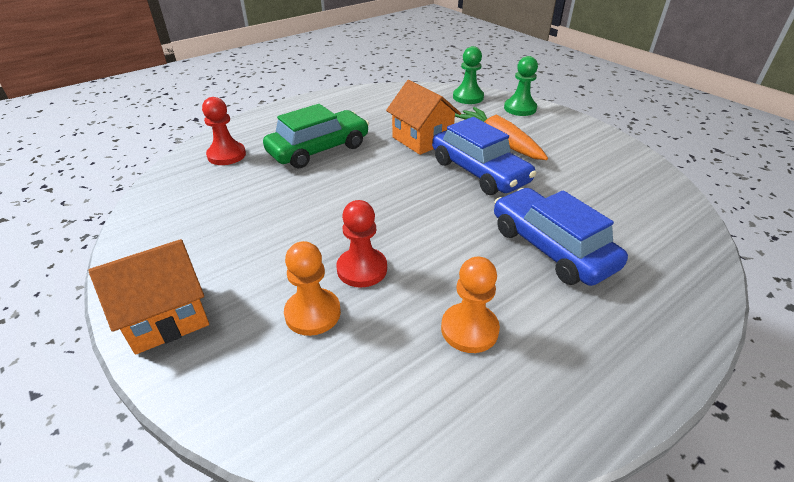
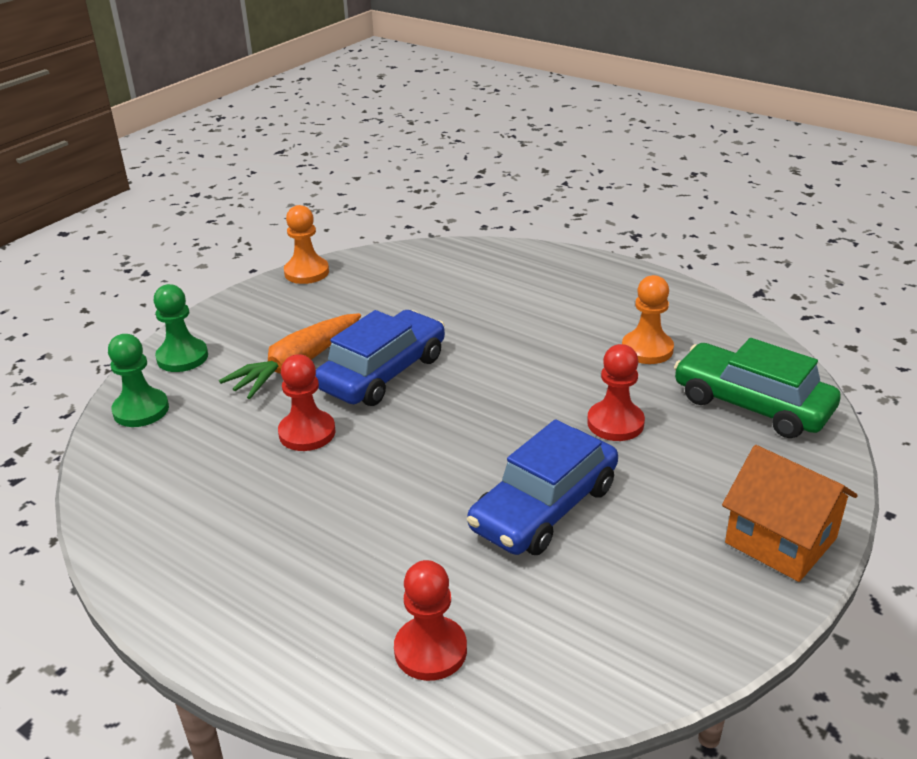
camera: 105 degrees left, 5 degrees down
green car [263,104,369,168] -> green car moved to [674,338,841,438]
orange pawn [284,241,341,336] -> orange pawn moved to [284,205,329,284]
orange house [386,80,461,155] -> red pawn [278,354,335,451]
blue car [494,188,628,286] -> blue car moved to [467,419,618,555]

